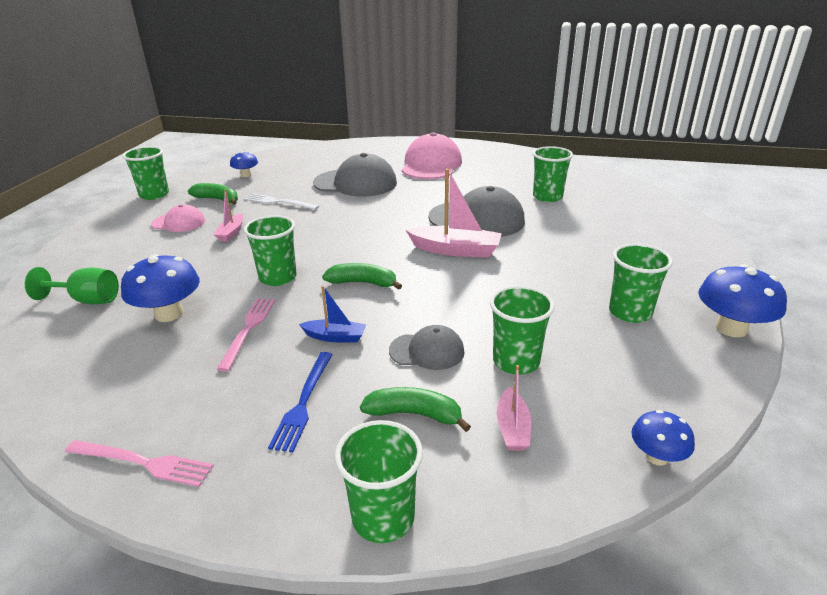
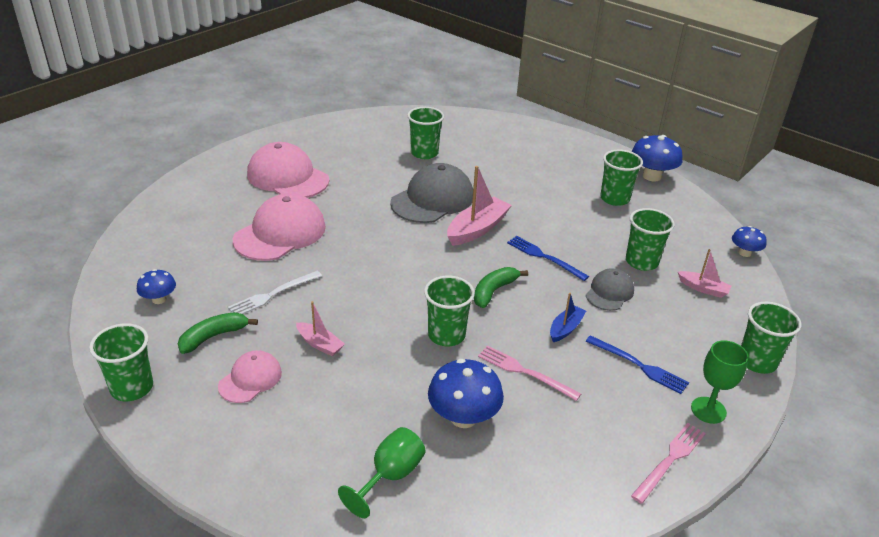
camera: 65 degrees left, 5 degrees up
grey cap [313,153,397,197] -> pink cap [233,193,326,261]
green banana [360,387,471,432] -> none
none -> blue fork [507,236,589,281]
none -> green goblet [691,340,748,424]

